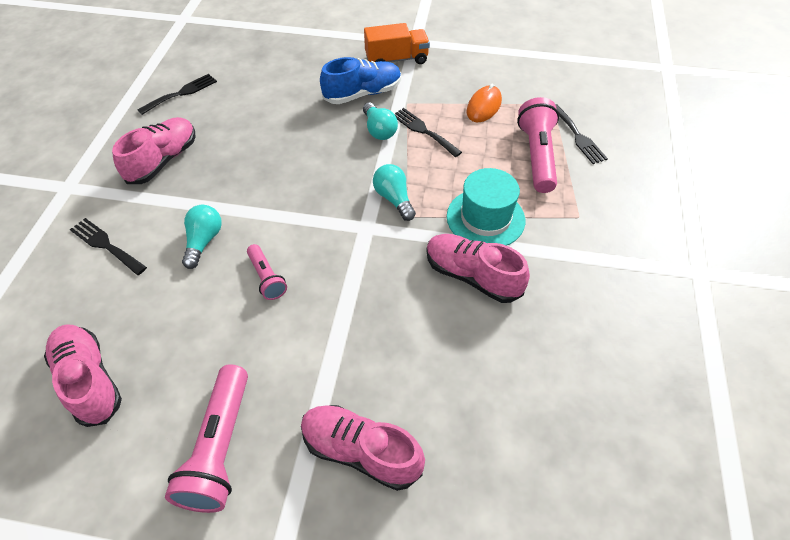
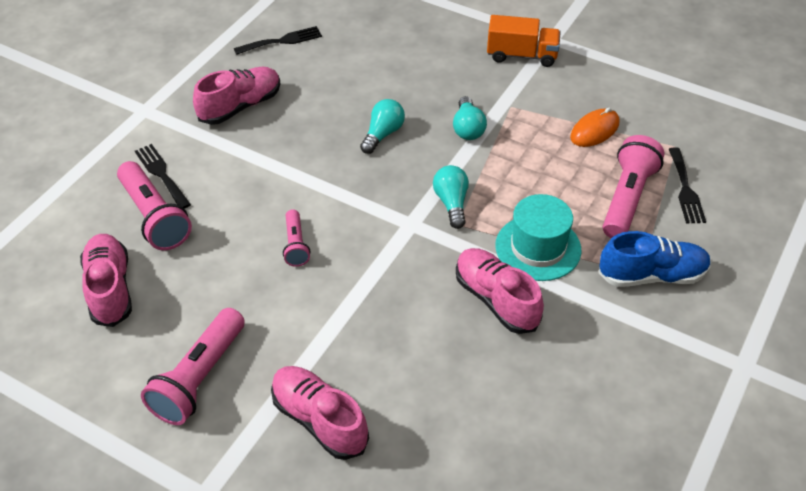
camera: 20 degrees right, 5 degrees down
turquoise light bulb [182,205,222,269] -> turquoise light bulb moved to [360,99,405,154]
blue shoe [320,57,401,104] -> blue shoe moved to [598,231,711,287]
black fork [395,108,462,157] -> none
none -> pink flashlight [117,161,192,251]

